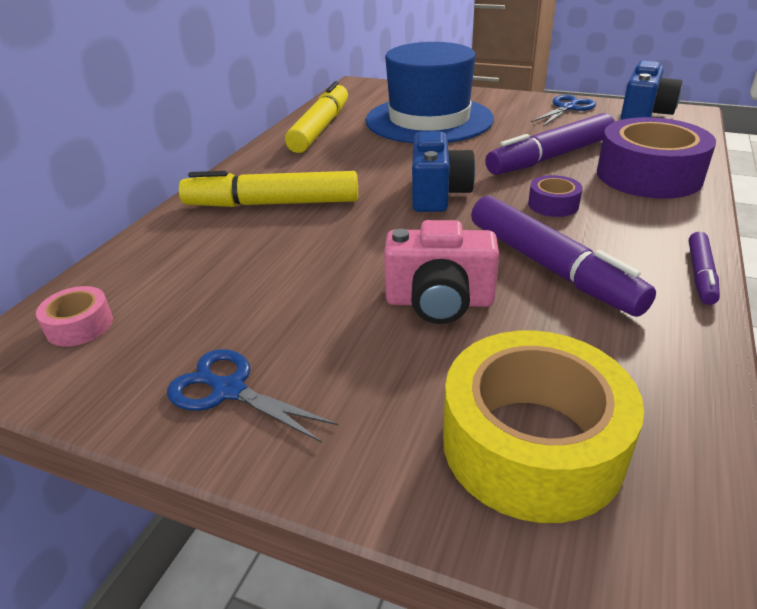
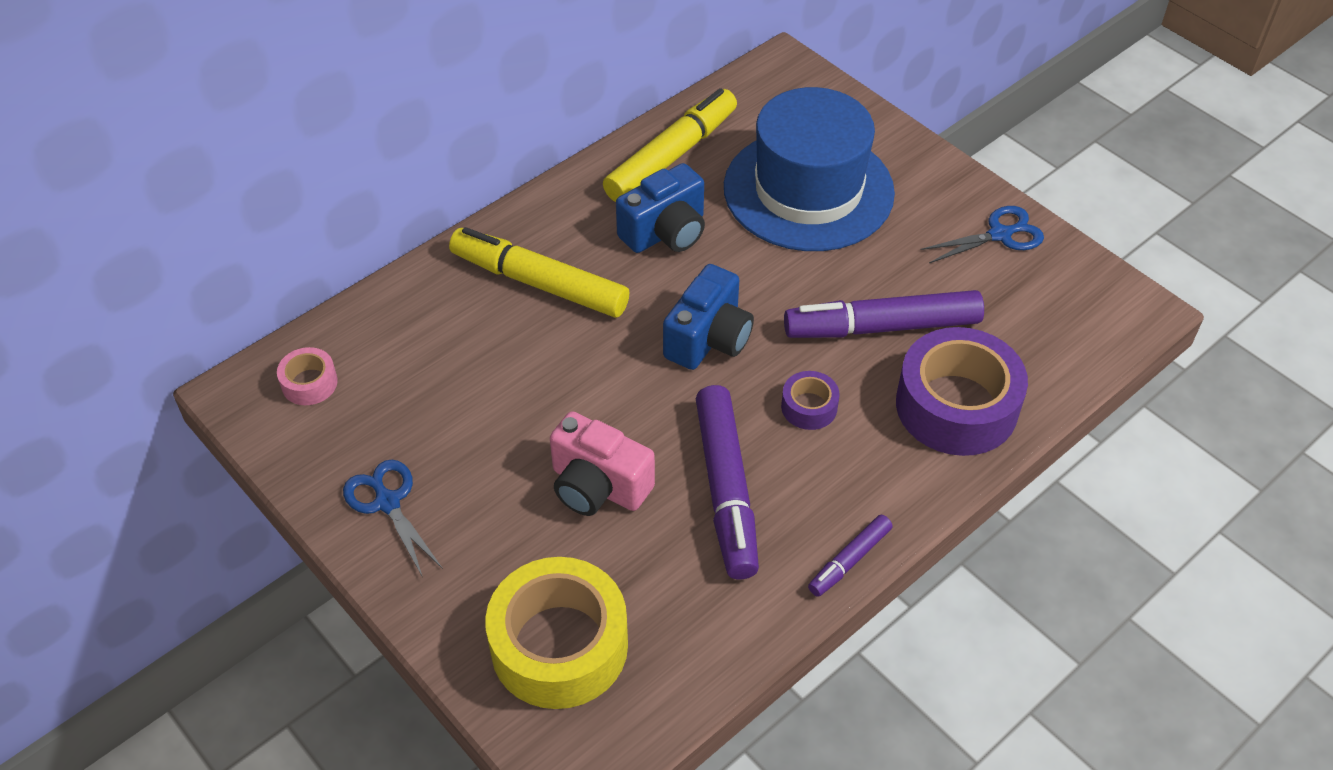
camera: 25 degrees right, 15 degrees up
blue camera [621,61,682,120] -> blue camera moved to [616,163,705,253]

